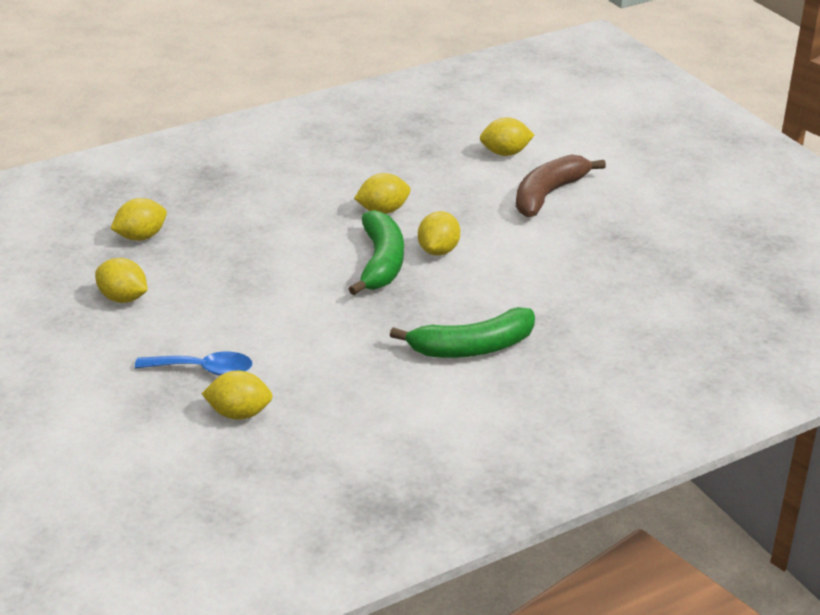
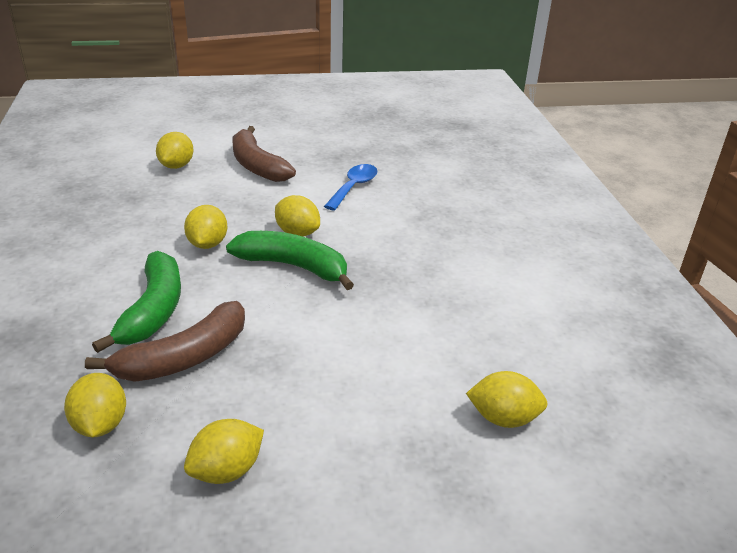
camera: 70 degrees left, 0 degrees up
blue spoon [135,352,252,376] -> blue spoon moved to [324,164,377,210]
yellow lemon [201,371,273,420] -> yellow lemon turned 75 degrees clockwise [466,371,548,428]
green banana [390,307,535,358] -> green banana moved to [92,251,181,353]
none -> brown banana [85,301,245,382]

